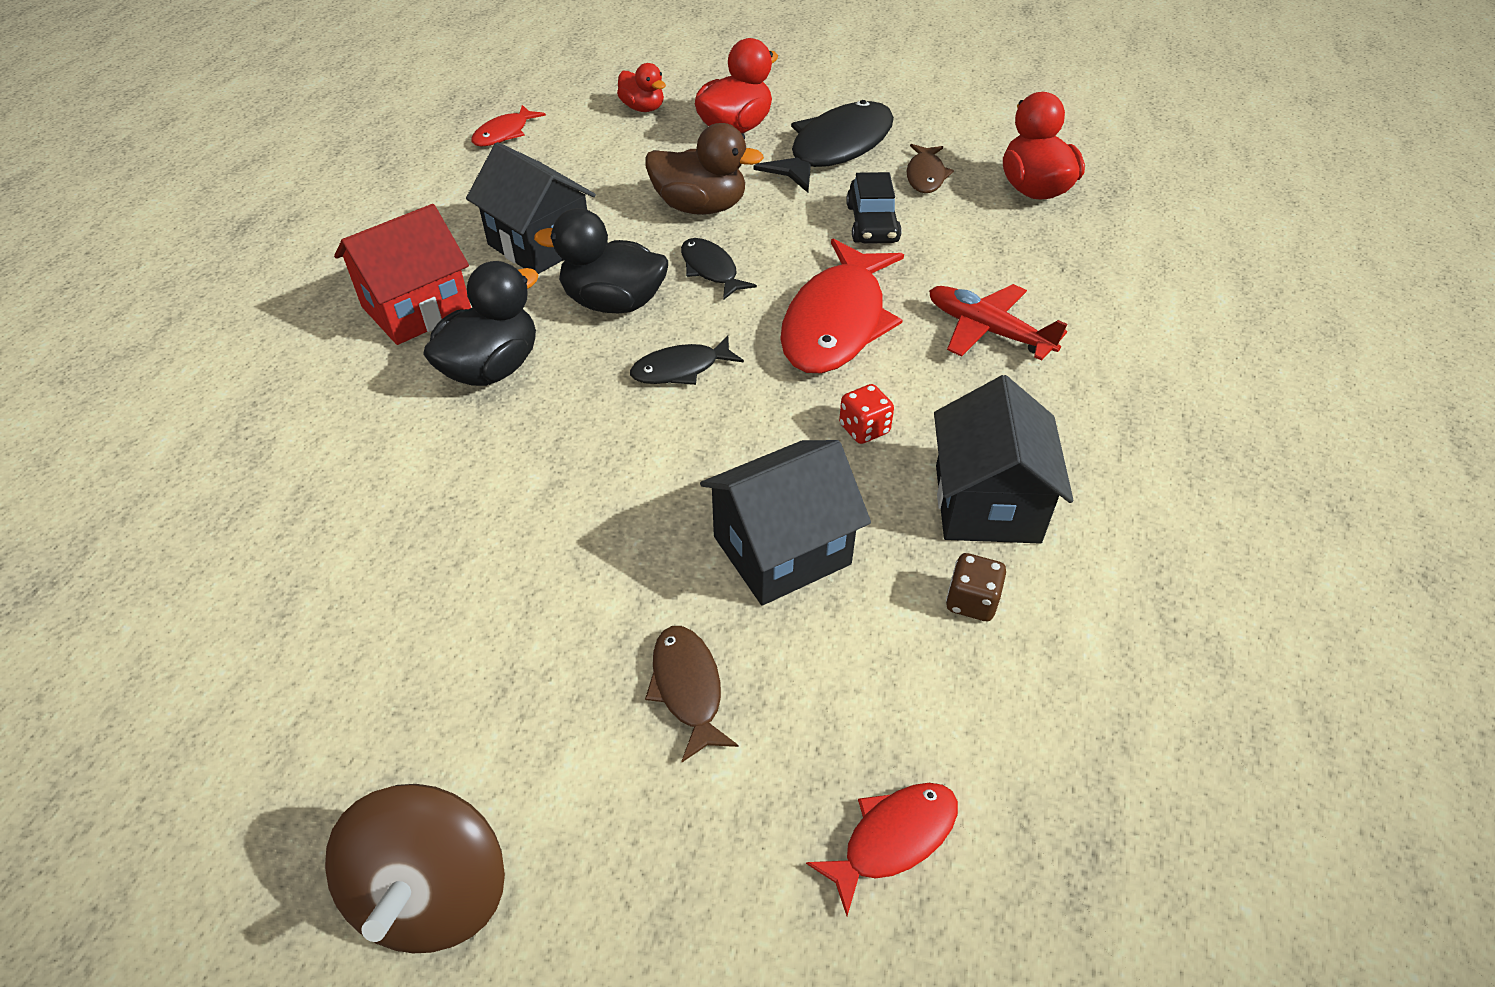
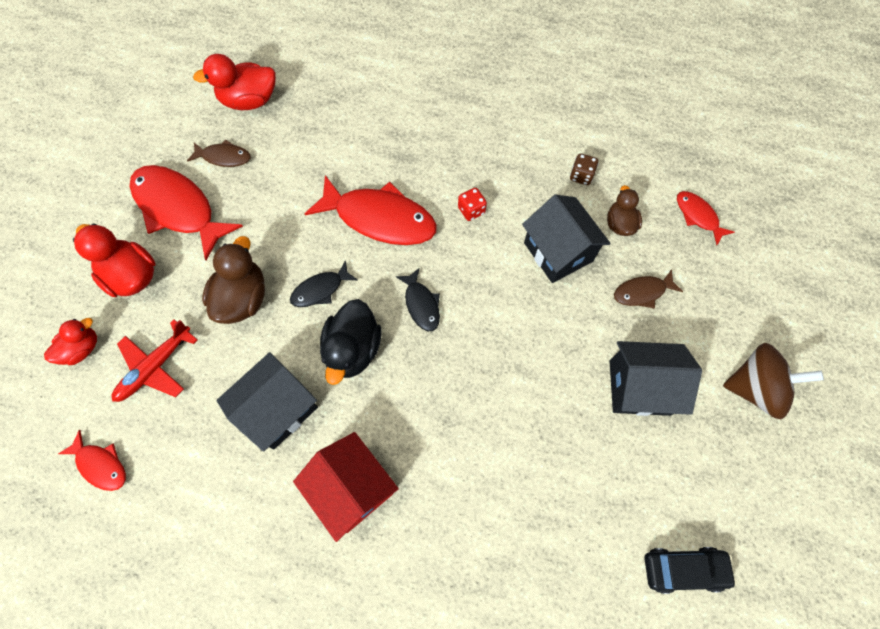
camera: 90 degrees left, 20 degrees up
black duck [423,261,539,386] -> none
black fish [754,100,894,193] -> red fish [129,165,243,260]
black car [846,172,902,244] -> black car moved to [644,547,737,594]
red plane [929,284,1068,361] -> red plane moved to [112,320,198,402]
black house [934,375,1073,543] -> black house moved to [610,341,702,416]
none -> brown duck [607,185,642,236]

